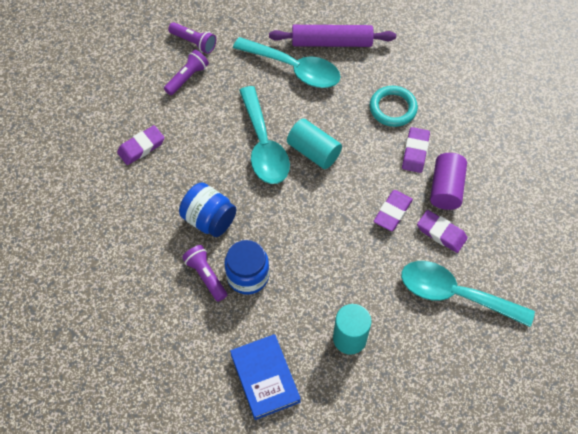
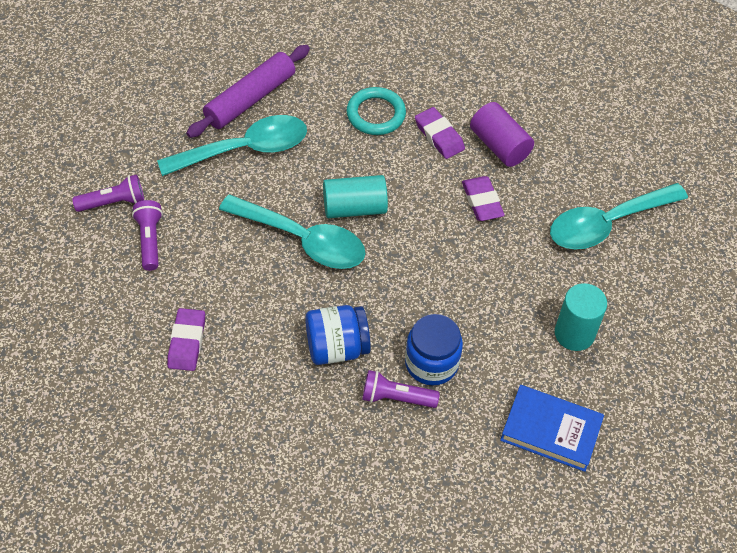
camera: 50 degrees left, 5 degrees down
purple eraser [417,210,468,253] -> none

